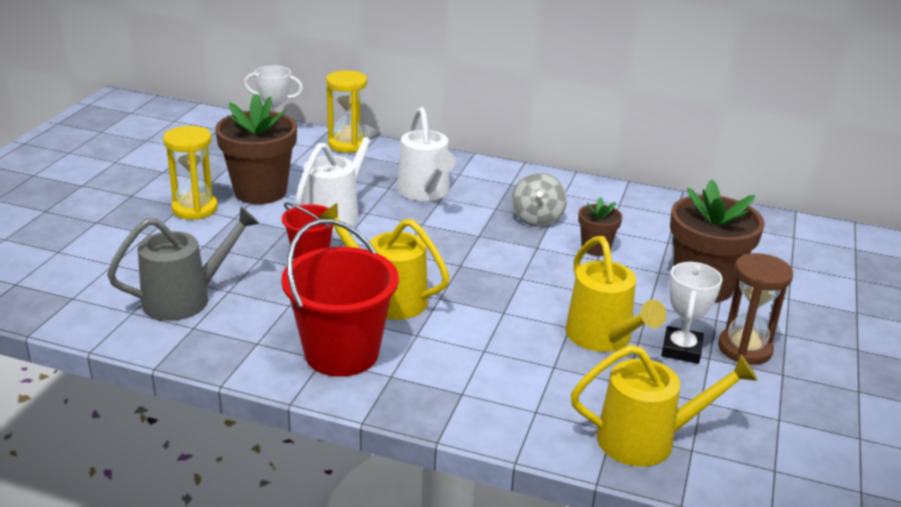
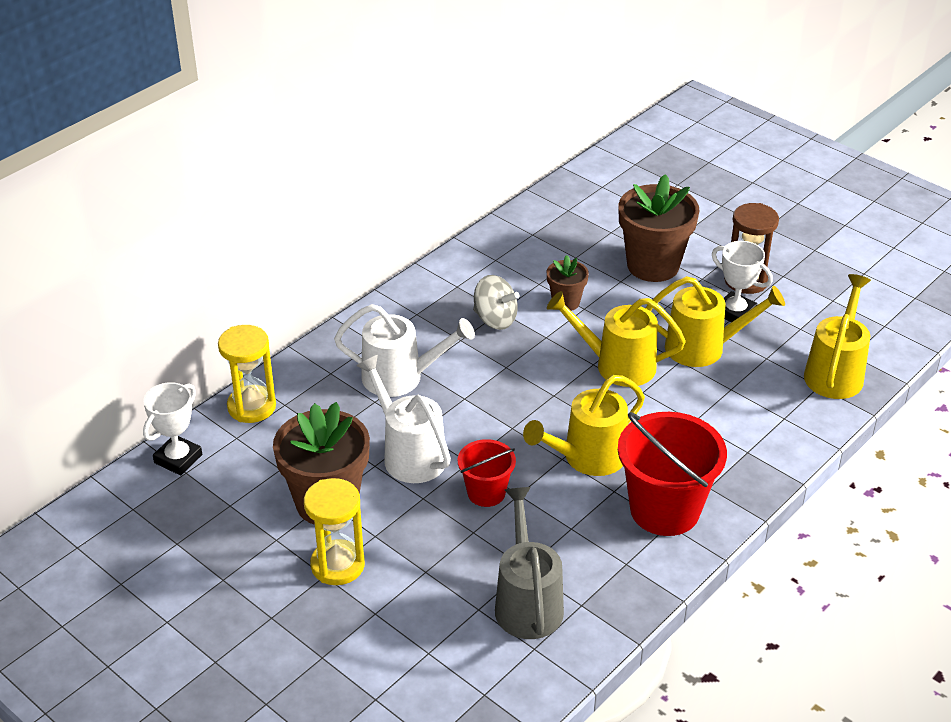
camera: 65 degrees left, 10 degrees up
none -> yellow watering can [547,291,686,387]

